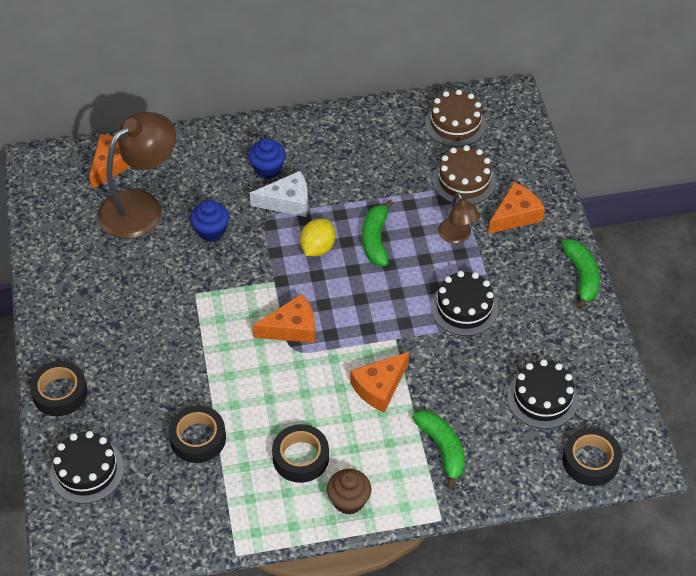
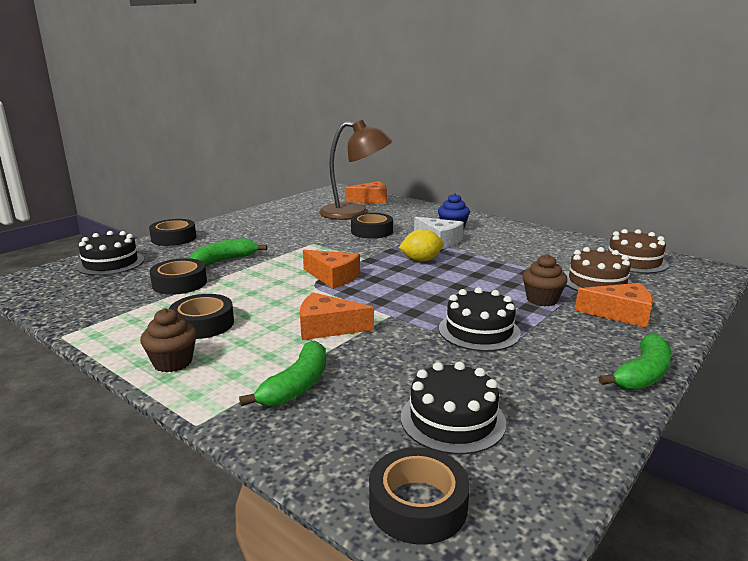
camera: 50 degrees right, 30 degrees down
blue cupcake [190,200,229,242] -> black tape [351,213,393,239]
green banana [362,200,394,266] -> green banana moved to [190,238,267,267]
brown lamp [438,193,480,244] -> brown cupcake [522,254,568,306]

